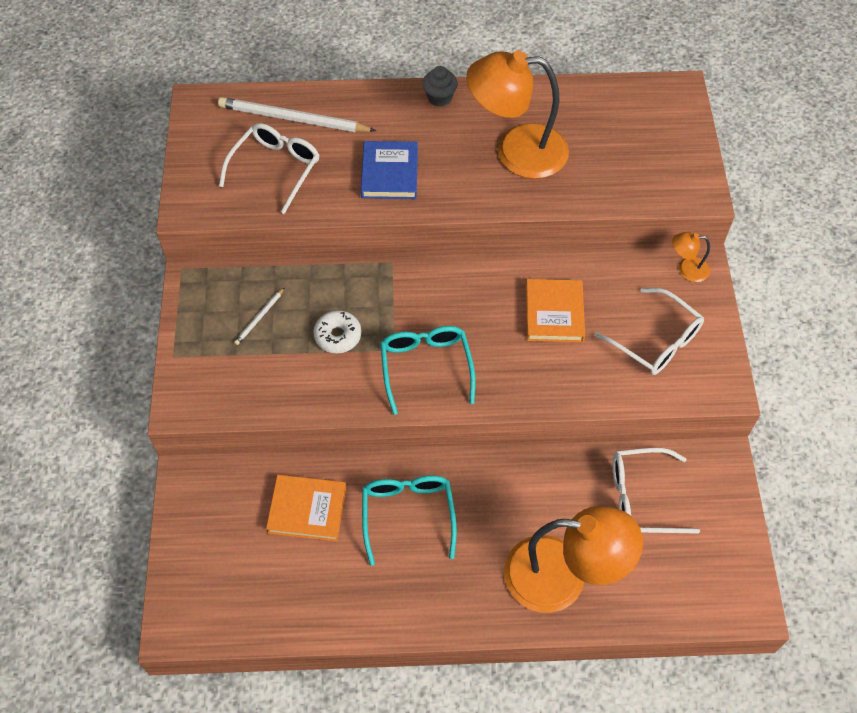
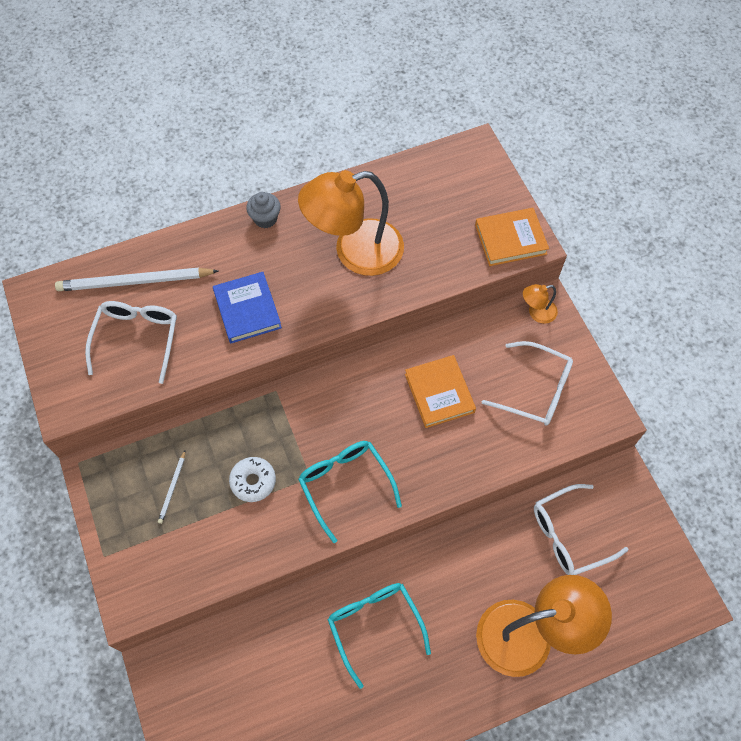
camera: 20 degrees left, 5 degrees up
orange book [266,475,346,542] -> orange book moved to [475,208,549,266]

